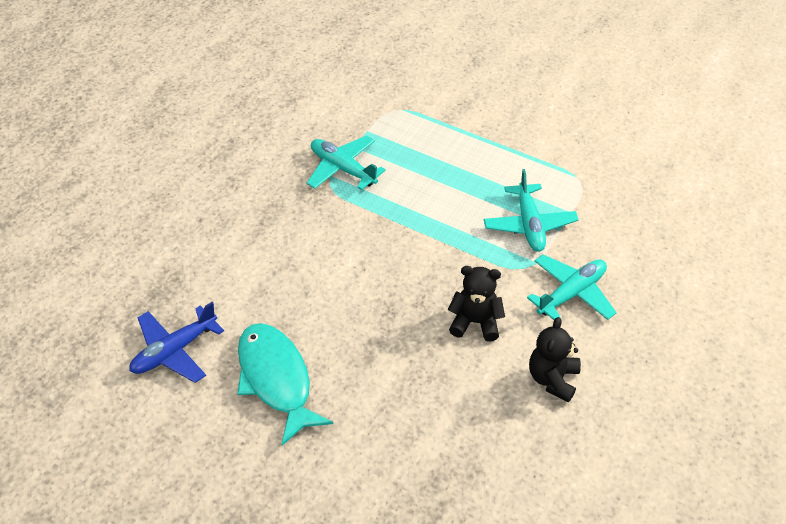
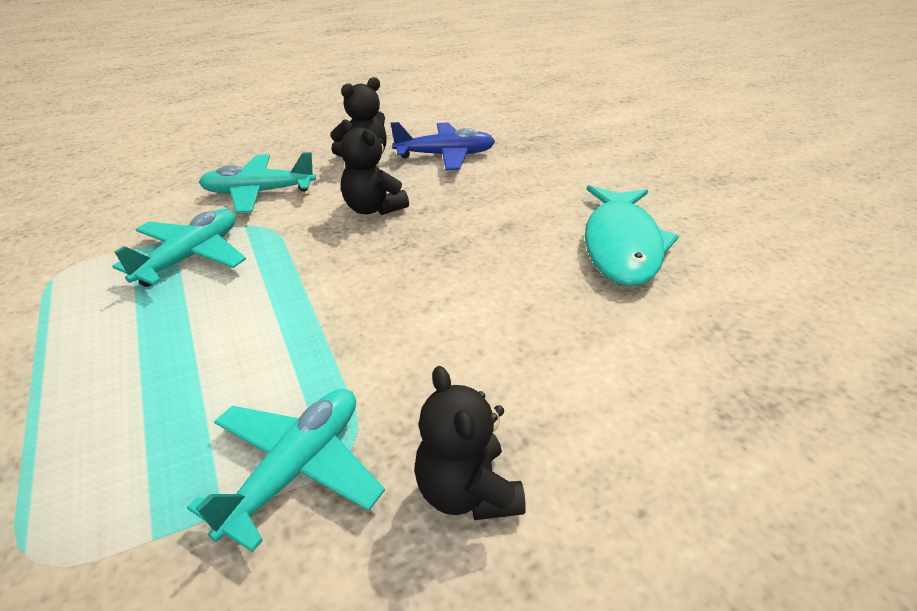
camera: 145 degrees left, 10 degrees down
blue plane [130,302,224,383] -> blue plane moved to [391,122,495,170]
turquoise plane [307,135,386,190] -> turquoise plane turned 135 degrees counterclockwise [187,389,385,552]
none -> black teddy bear [414,366,526,520]

